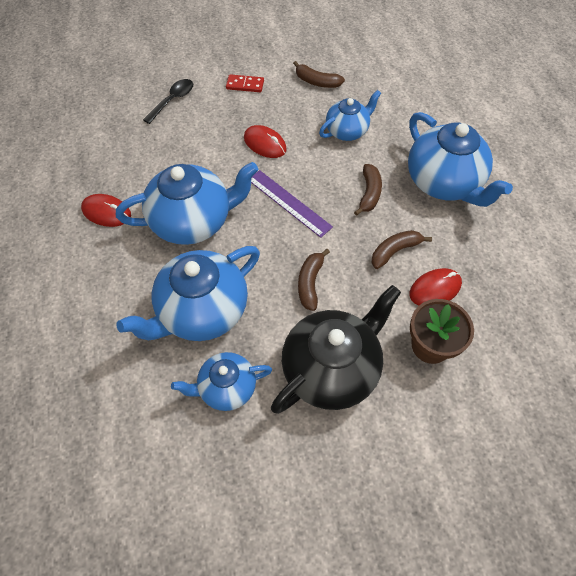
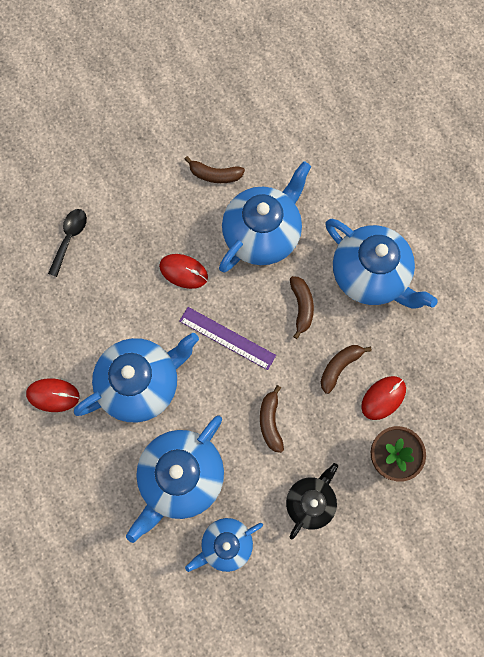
camera: 15 degrees left, 15 degrees up
red domino [226,74,264,92] -> none
black teapot [271,285,401,414] -> black teapot [286,463,338,539], size x0.59
blue teapot [319,90,381,141] -> blue teapot [219,161,311,272], size x1.71

